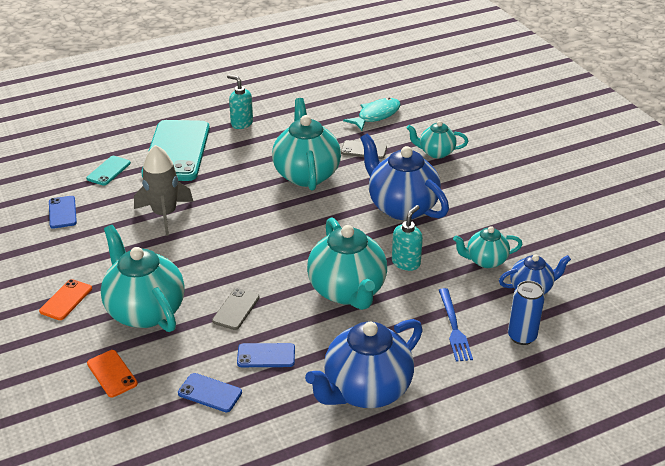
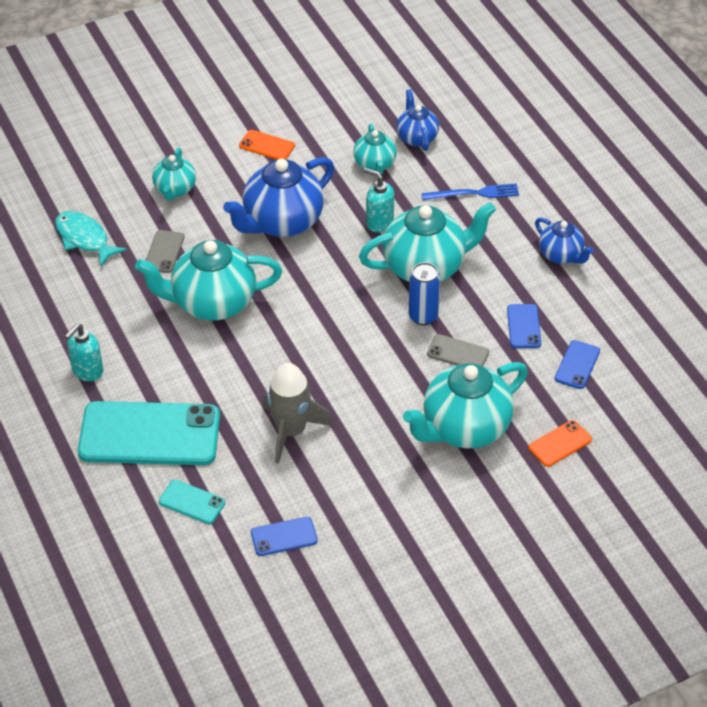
camera: 90 degrees left, 10 degrees up
orange phone [39,279,92,320] -> orange phone moved to [239,130,295,160]
blue teapot [305,319,423,408] -> blue teapot [535,217,594,264], size x0.55
blue can [508,281,545,345] -> blue can moved to [409,262,440,325]

